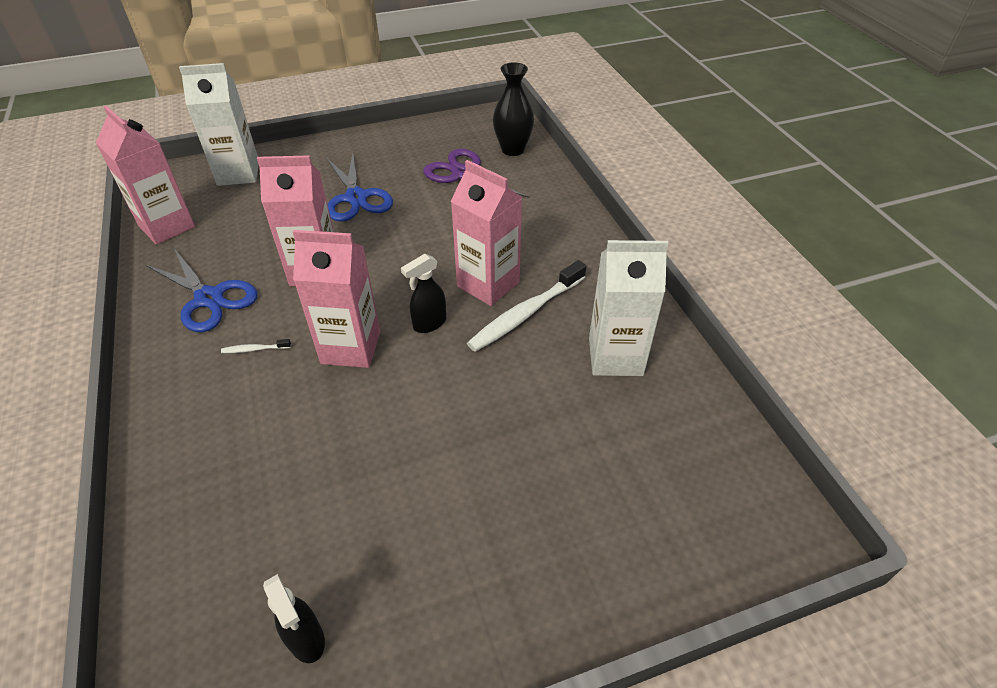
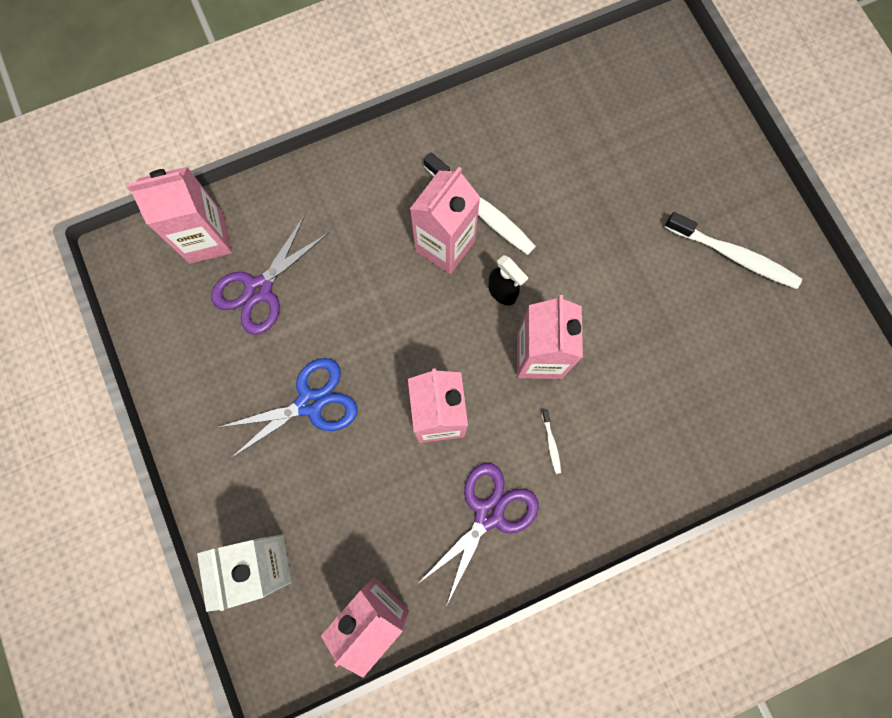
camera: 95 degrees left, 30 degrees up
blue scissors [145,248,258,332] -> purple scissors [419,463,539,604]
black spray bottle [263,574,325,663] -> none
black vase [493,62,534,156] -> pink carton [126,167,232,264]
white carton [589,240,669,376] -> none
none -> white toothbrush [665,212,802,289]

